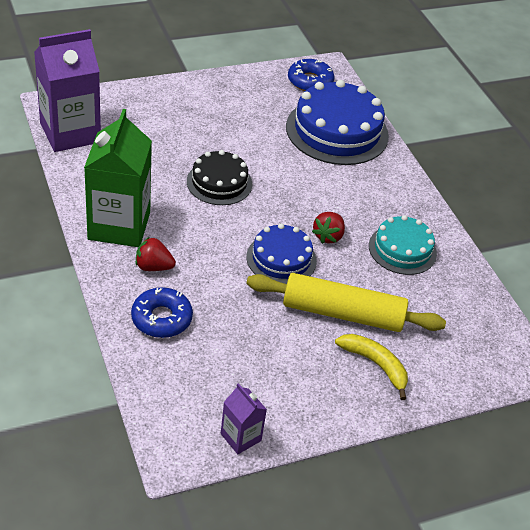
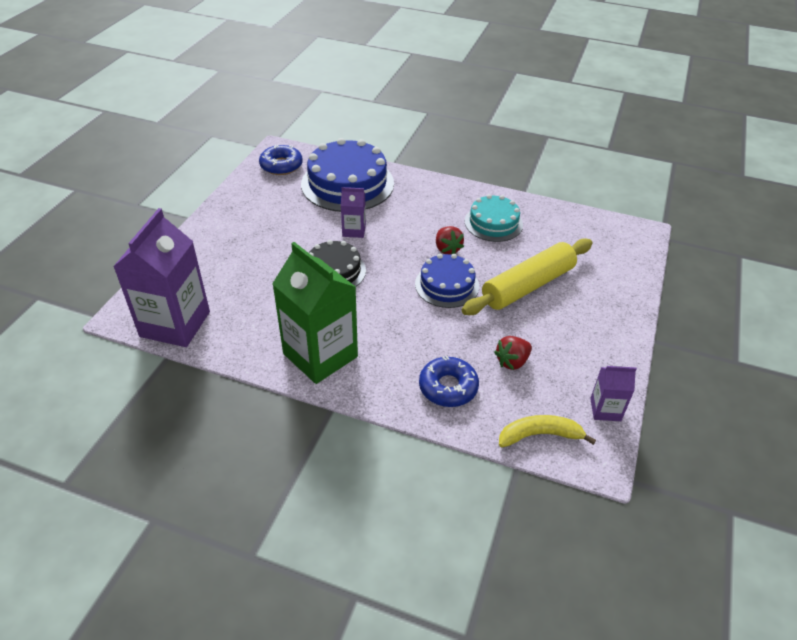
camera: 45 degrees left, 0 degrees up
red strawberry [136,237,176,271] -> red strawberry moved to [494,336,532,370]
yellow banana [335,334,408,400] -> yellow banana moved to [499,415,596,447]
none -> purple carton [341,187,366,238]

